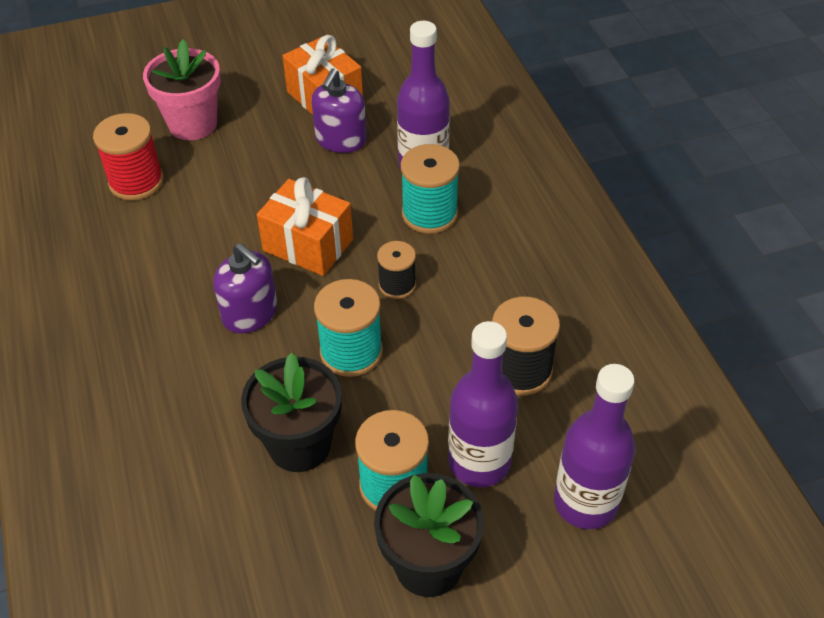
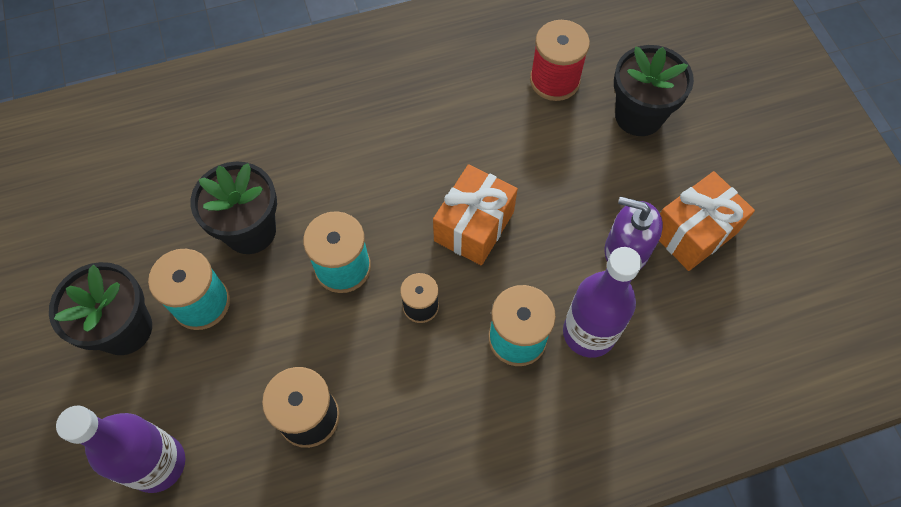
camera: 90 degrees right, 15 degrees up
pink flower pot [143,39,221,140] -> black flower pot [614,45,694,136]
purple soap dispenser [213,243,278,333] -> none
purple bottle [448,321,518,487] -> none

